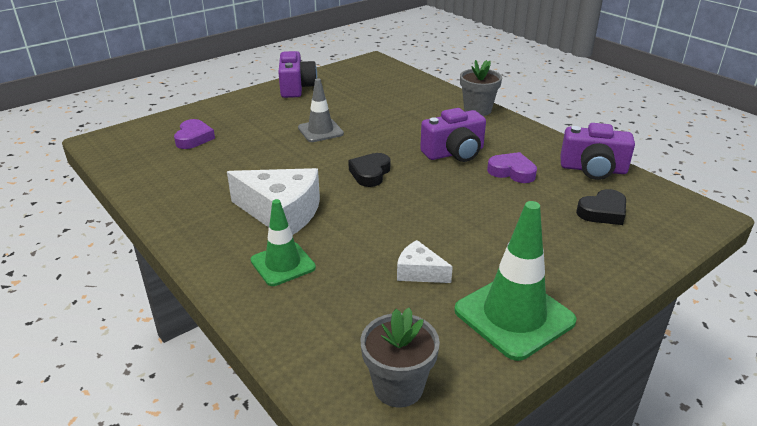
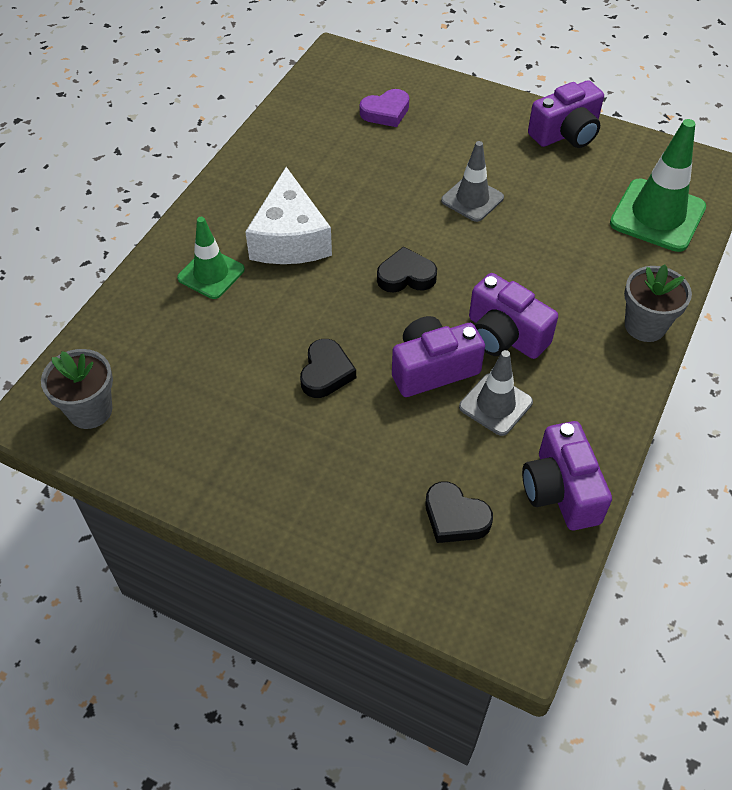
camera: 65 degrees right, 20 degrees up
white cheese [397,240,453,283] -> none
green traffic cone [454,201,576,361] -> green traffic cone moved to [610,119,706,252]
purple heart [487,152,537,183] -> grey traffic cone [459,350,533,436]
none -> black heart [300,339,356,398]
none -> purple camera [392,316,485,397]

